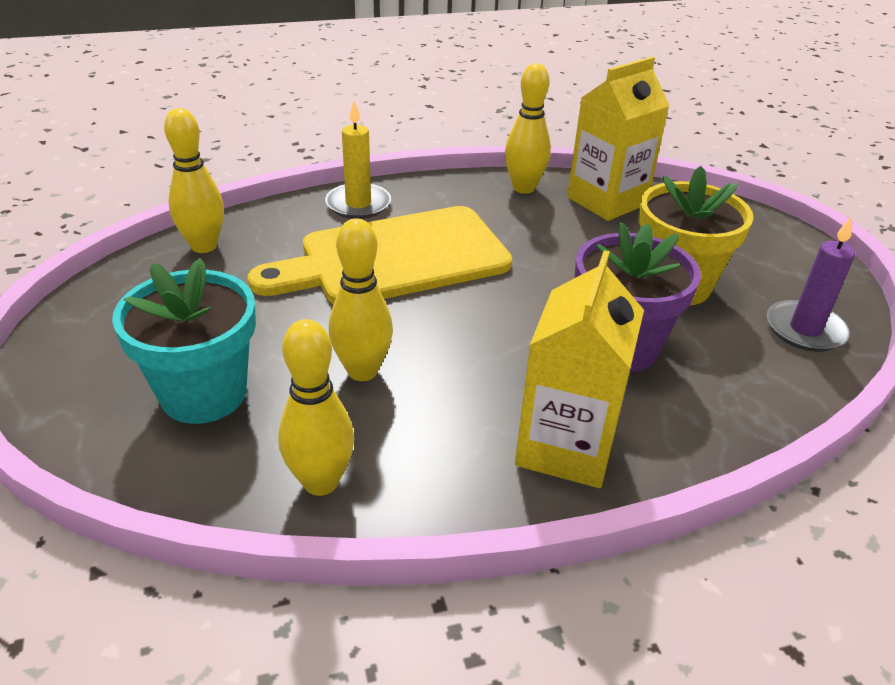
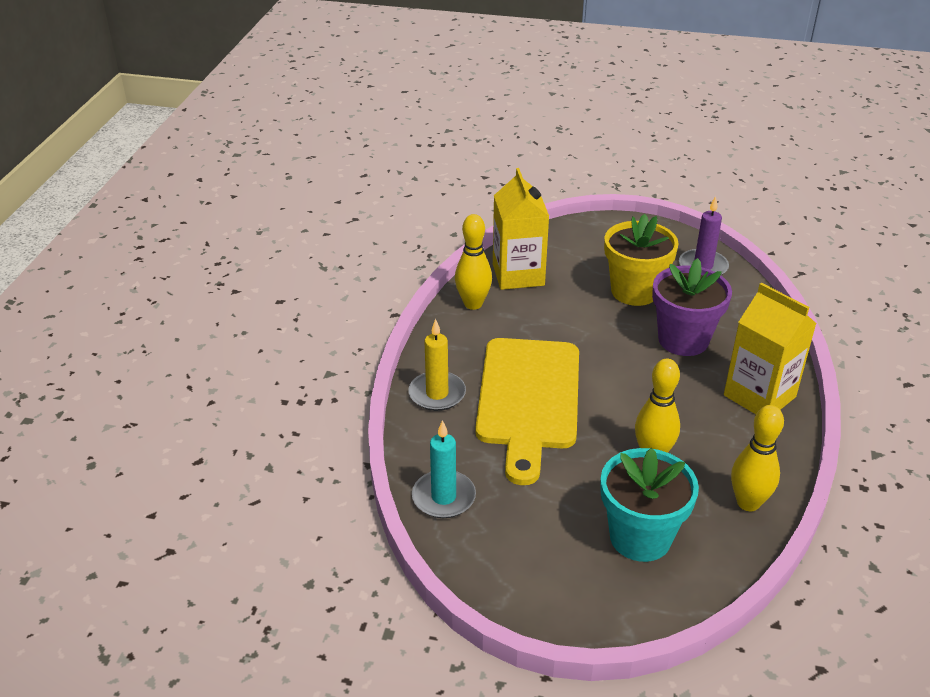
camera: 60 degrees left, 0 degrees up
yellow bowling pin [164,108,224,253] -> turquoise candle [412,420,476,518]

